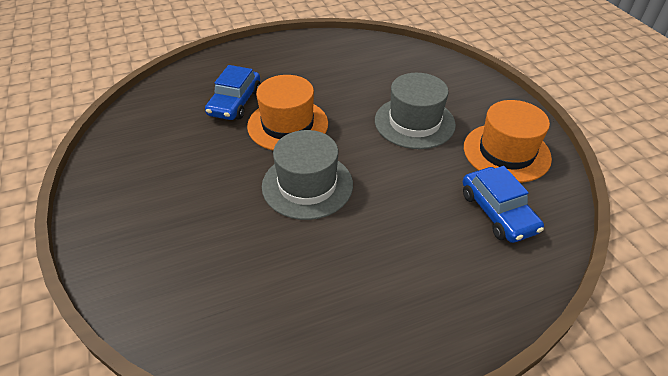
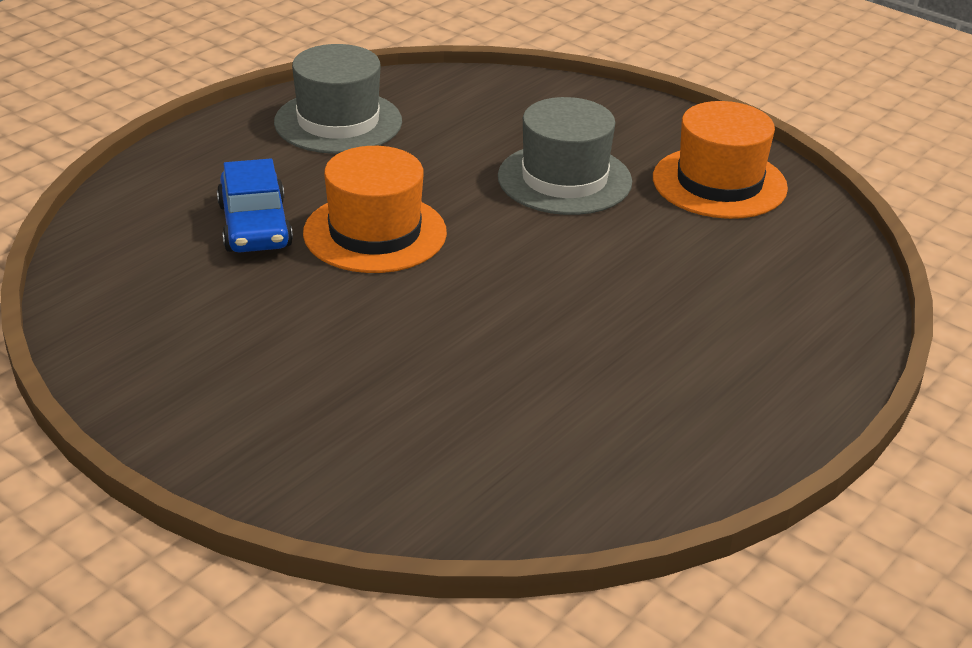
camera: 30 degrees left, 10 degrees down
grey hat [262,130,353,220] -> grey hat moved to [274,44,402,154]
blue car [463,166,544,243] -> none

